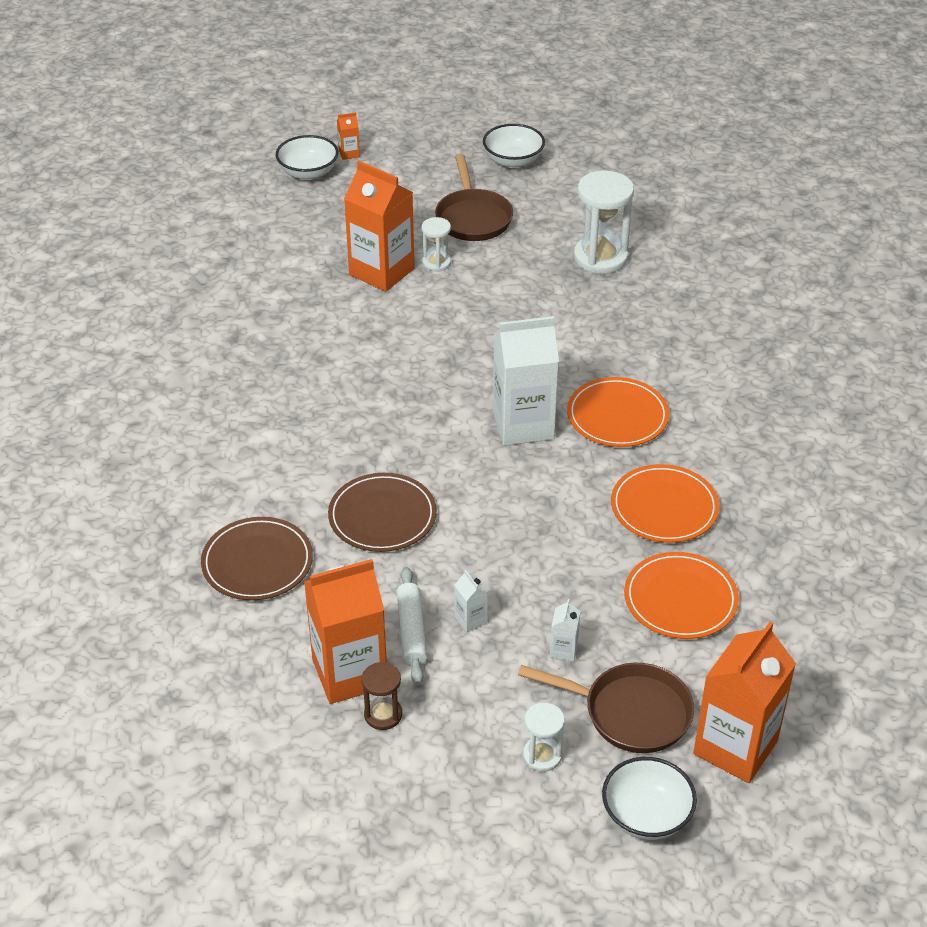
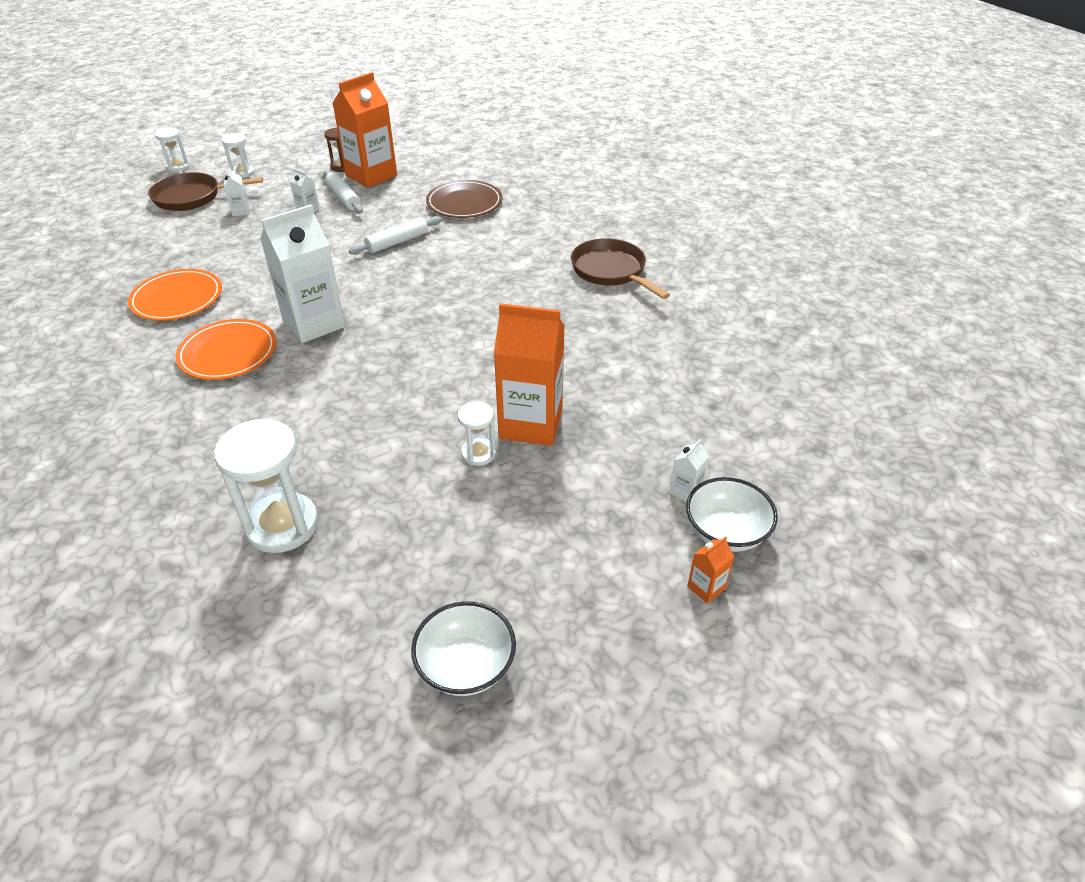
camera: 155 degrees right, 0 degrees up
brown plate [328,473,437,552] -> white rolling pin [349,216,442,255]
brown pan [435,154,513,241] -> brown pan moved to [571,238,670,299]
white bowl [602,757,697,840] -> white hourglass [155,128,190,172]
orange plate [624,552,739,639] -> none
orange carton [693,622,796,783] -> none
none -> white carton [669,439,709,502]

